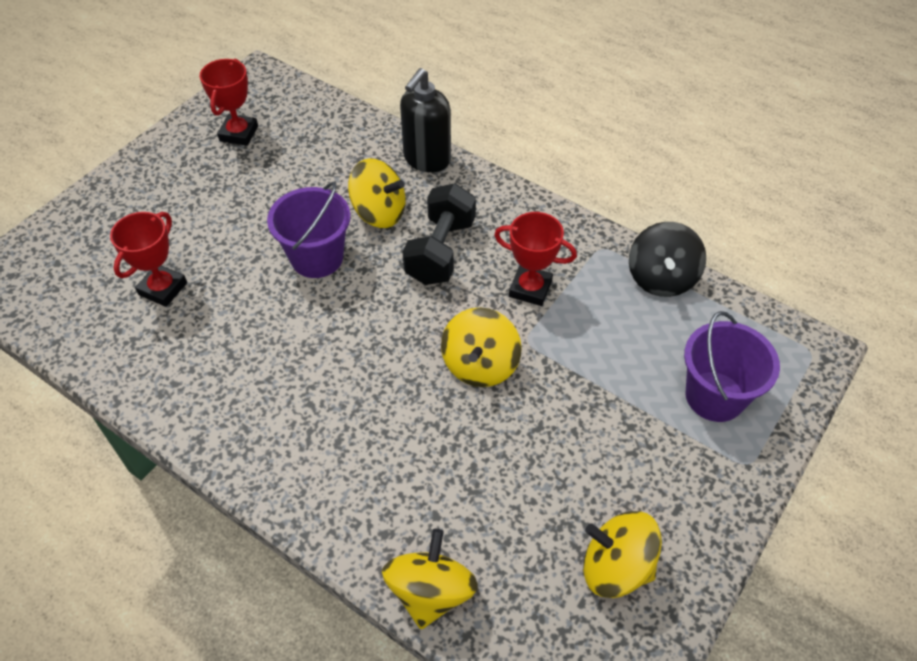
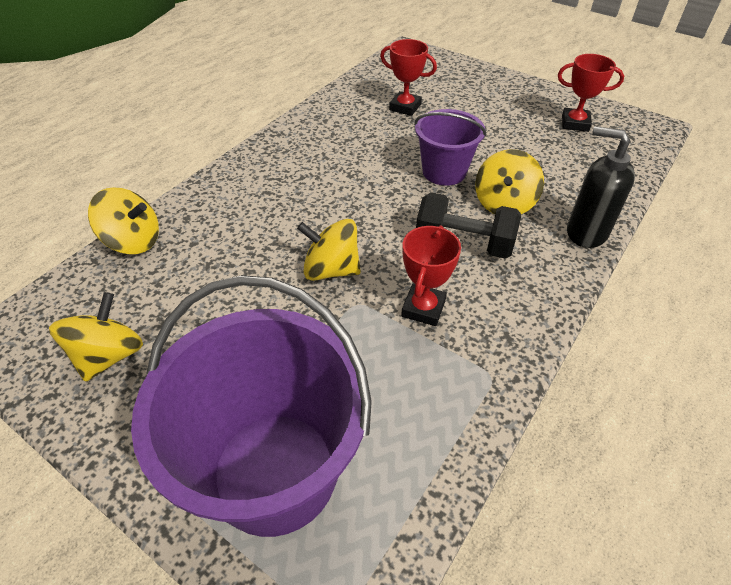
camera: 90 degrees right, 5 degrees down
black spinning top [629,222,706,297] -> none
purple bucket [684,311,780,422] -> purple bucket [131,275,372,537], size x1.79

